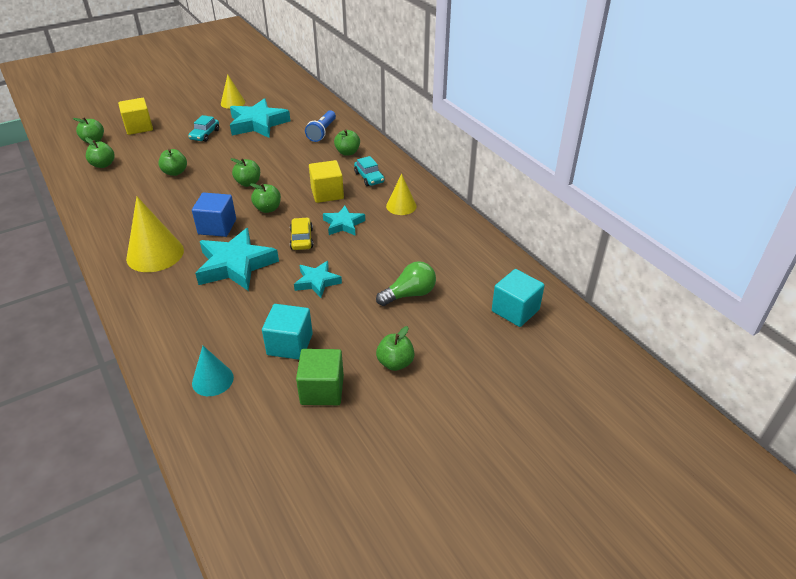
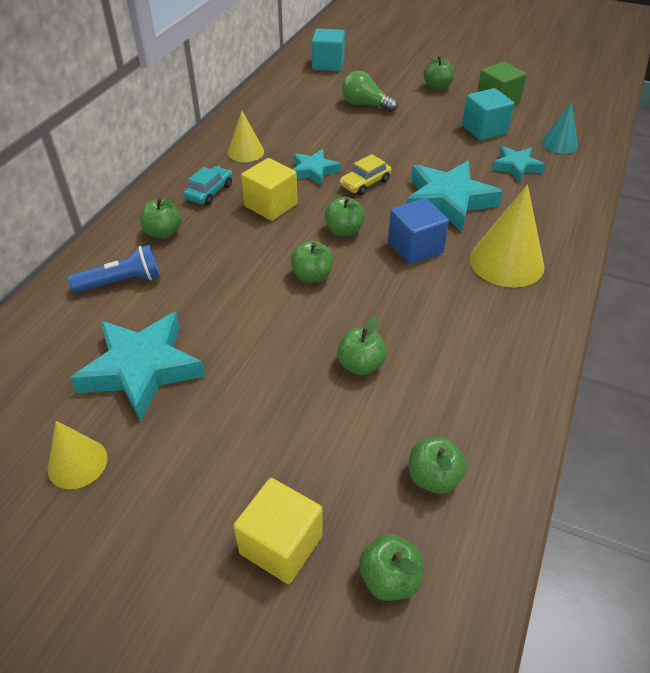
camera: 125 degrees left, 5 degrees up
turquoise car [188,115,219,142] -> none
turquoise star [294,261,342,298] -> turquoise star moved to [492,146,545,182]

